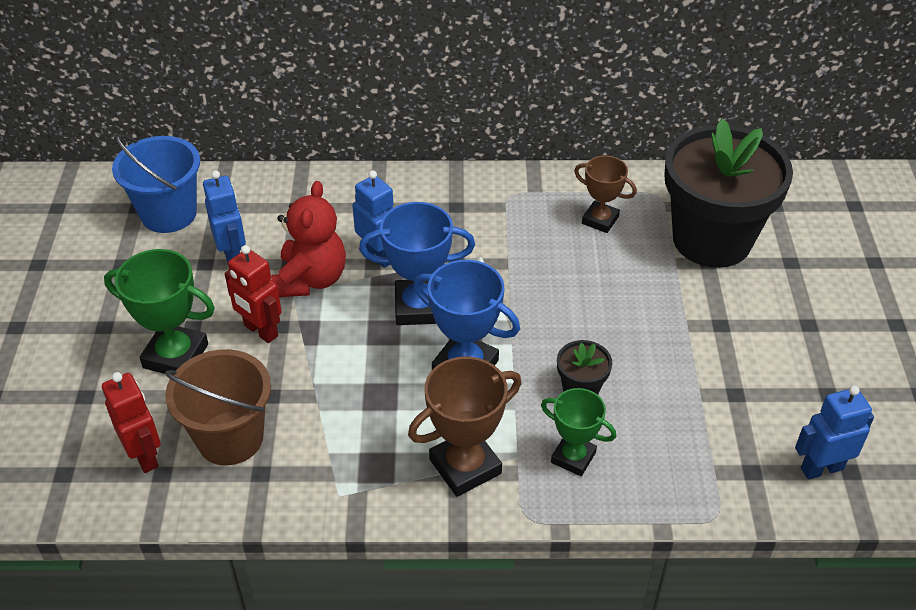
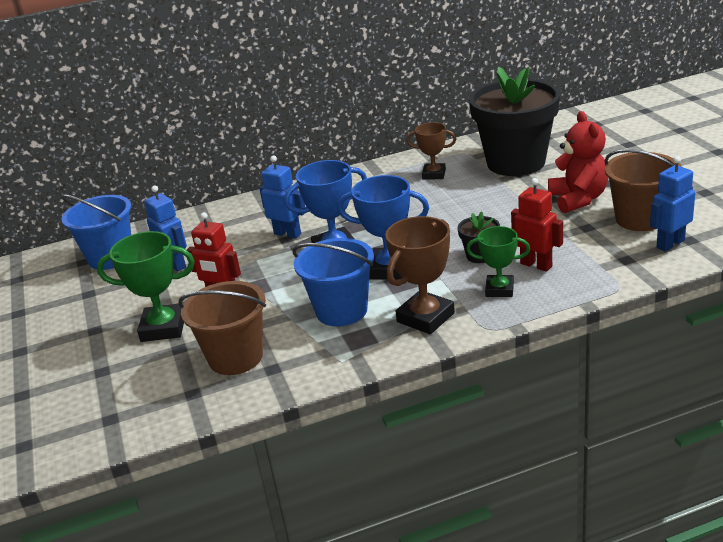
camera: 15 degrees left, 15 degrees down
red robot [102,372,161,473] -> red robot moved to [511,178,563,272]
red teddy bear [271,181,346,297] -> red teddy bear moved to [548,111,608,213]
none -> blue bucket [293,238,374,327]
none -> brown bucket [605,149,682,231]

